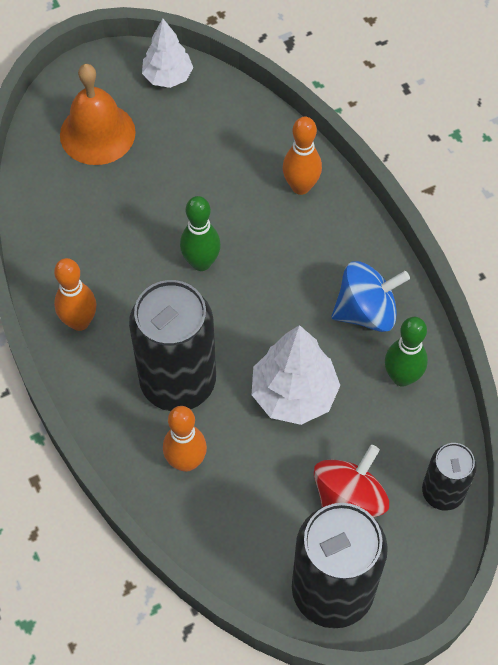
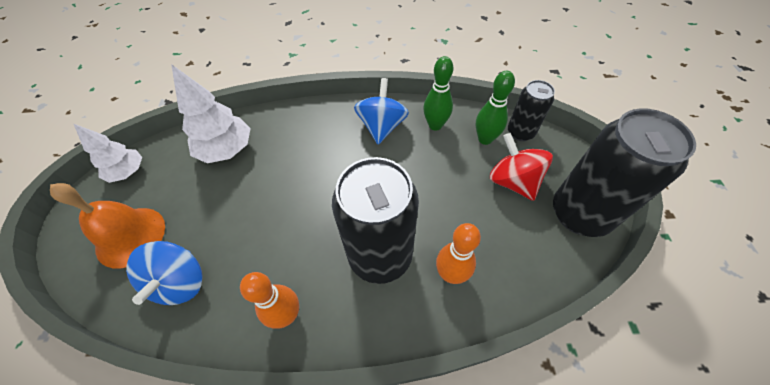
camera: 65 degrees left, 5 degrees down
green bowling pin [180,196,221,271] -> green bowling pin moved to [476,71,515,145]
white tree [252,325,340,425] -> white tree moved to [171,64,251,163]
orange bowling pin [283,117,322,195] -> none
none -> blue spinning top [126,241,203,305]

